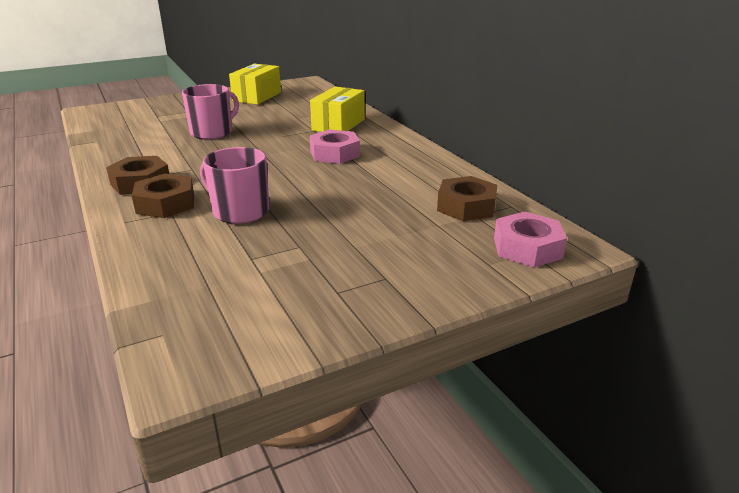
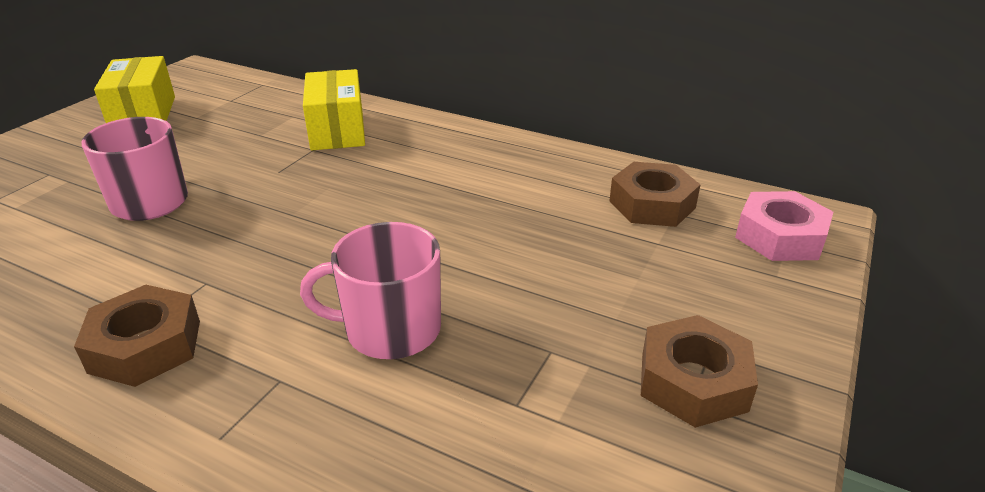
camera: 35 degrees left, 5 degrees up
brown nut [132,173,194,218] -> brown nut moved to [641,315,758,428]
pink nut [310,129,360,164] -> none

